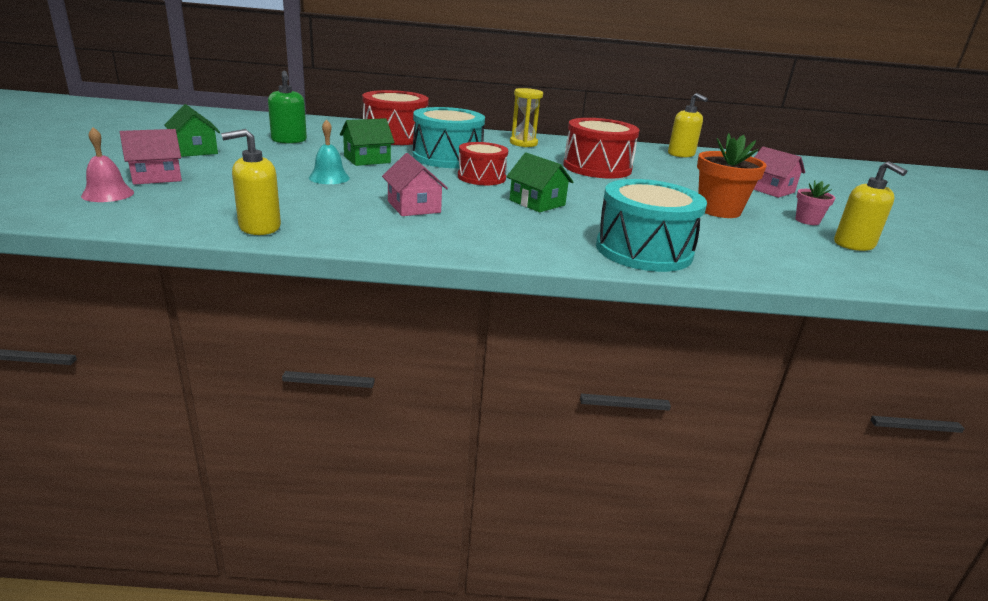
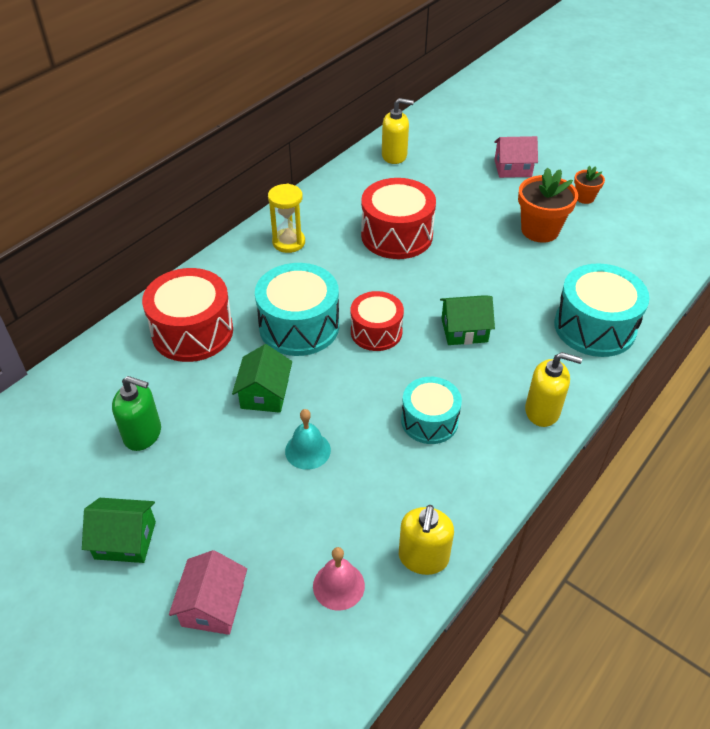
camera: 50 degrees left, 20 degrees up
pink bell [81,127,134,202] -> pink bell moved to [313,547,365,611]
pink house [382,153,448,216] -> turquoise drum [401,377,462,444]
pink flower pot [796,180,835,225] -> orange flower pot [574,166,605,204]
yellow soap dispenser [834,161,907,251] -> yellow soap dispenser moved to [525,352,582,427]

